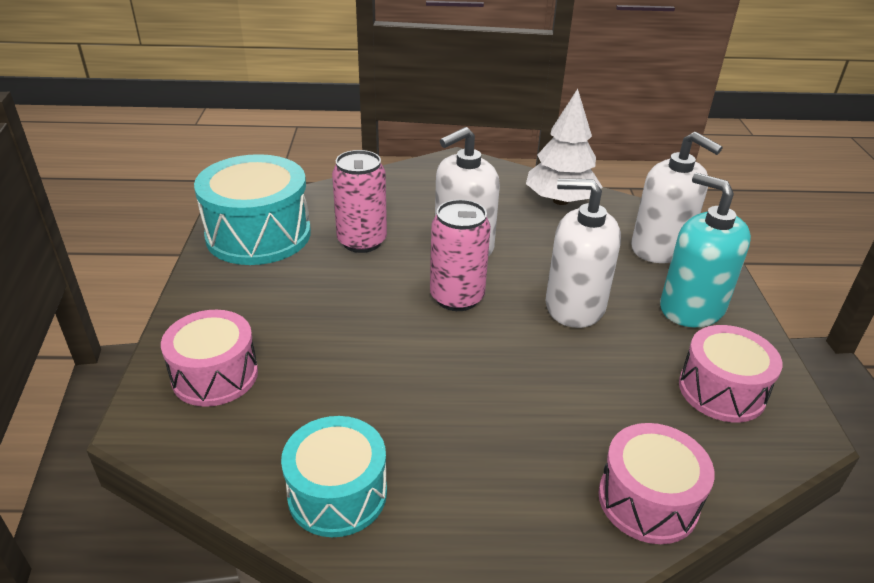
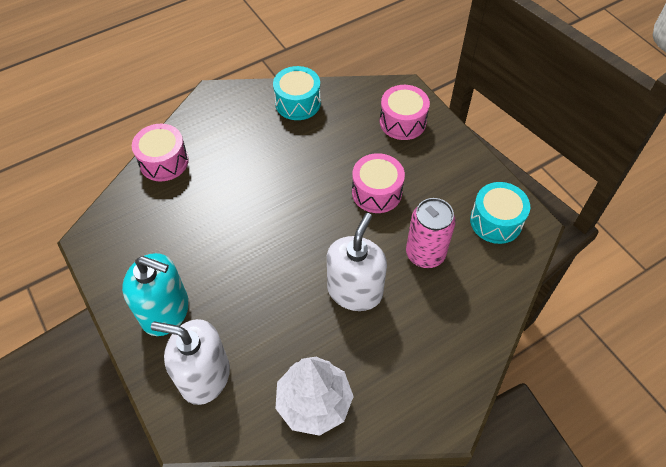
camera: 150 degrees right, 20 degrees up
turquoise drum [194,154,311,265] -> turquoise drum [470,182,530,244], size x0.64
pink can [430,199,491,311] -> none
white soap dispenser [545,179,621,328] -> none
pink drum [679,325,782,422] -> pink drum moved to [352,153,405,213]

